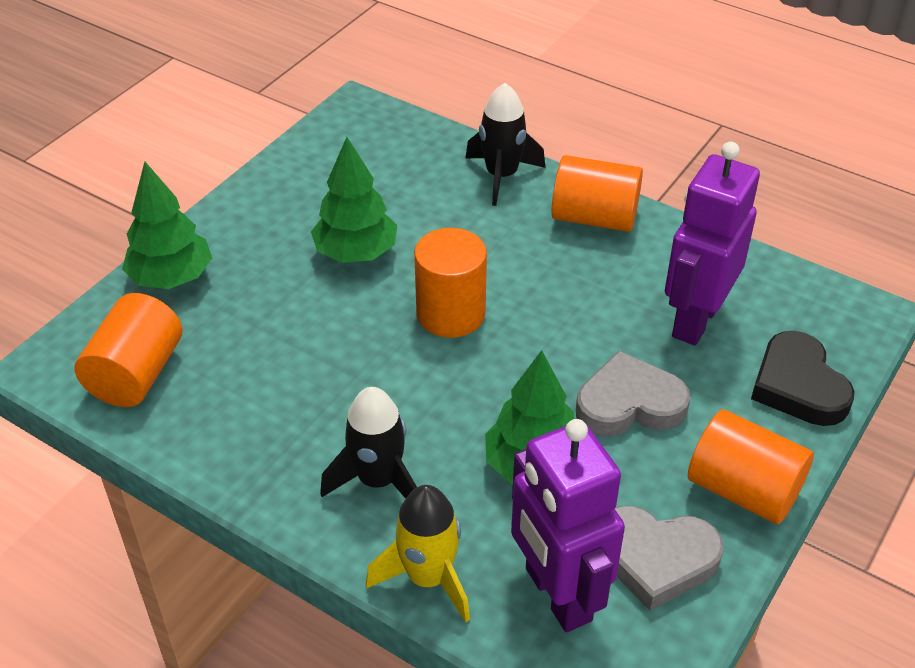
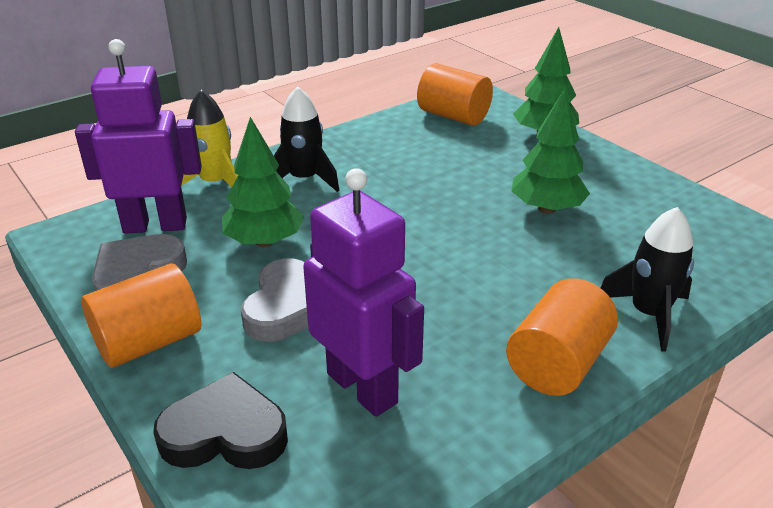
camera: 110 degrees right, 10 degrees down
orange cylinder [414,228,487,338] -> none

